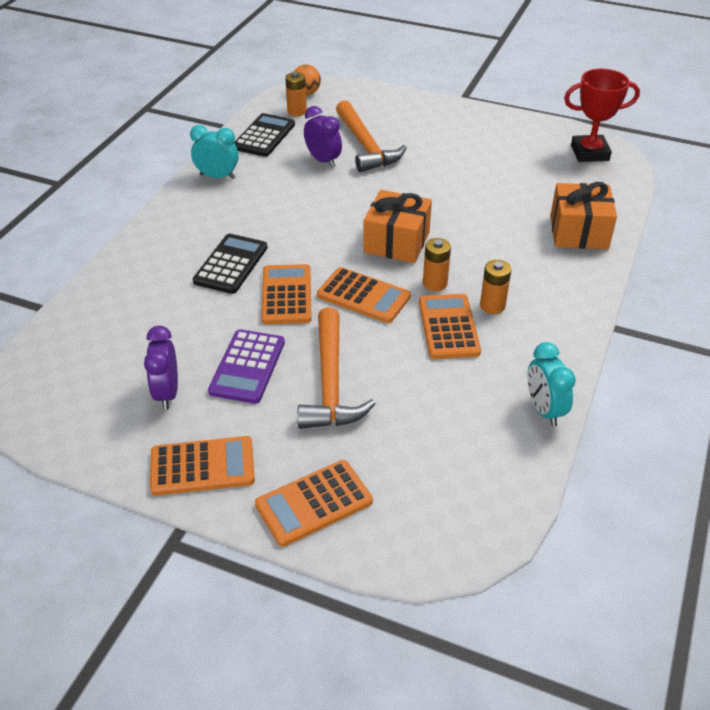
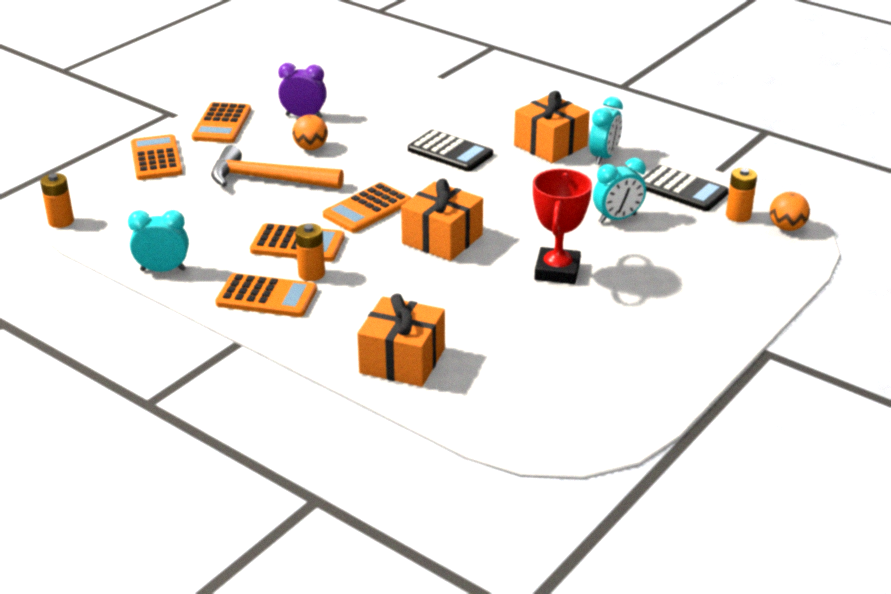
camera: 105 degrees right, 10 degrees down
purple calculator [208,329,285,404] -> orange ball [292,115,328,150]
orange calculator [261,264,312,324] -> orange calculator moved to [215,273,317,317]
purple clock [304,106,342,168] -> turquoise clock [593,158,646,223]
orange hammer [336,100,407,172] -> none
orange battery [423,238,451,291] -> orange battery moved to [40,173,74,228]
red trophy [564,69,640,162] -> red trophy moved to [533,169,592,284]
none -> orange gift [514,91,590,163]

